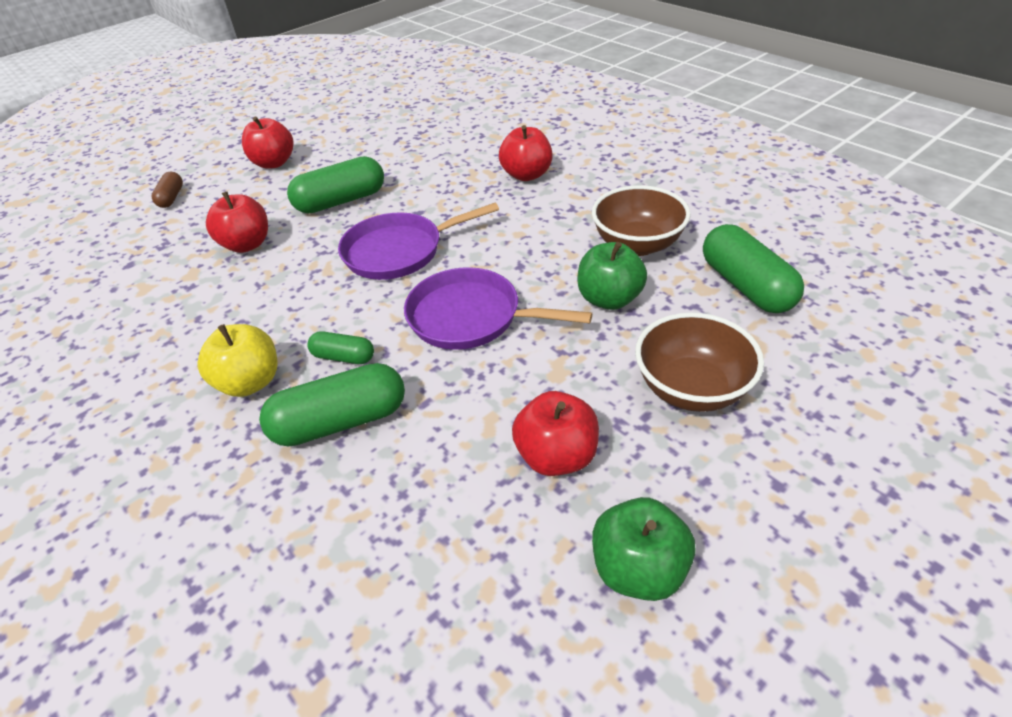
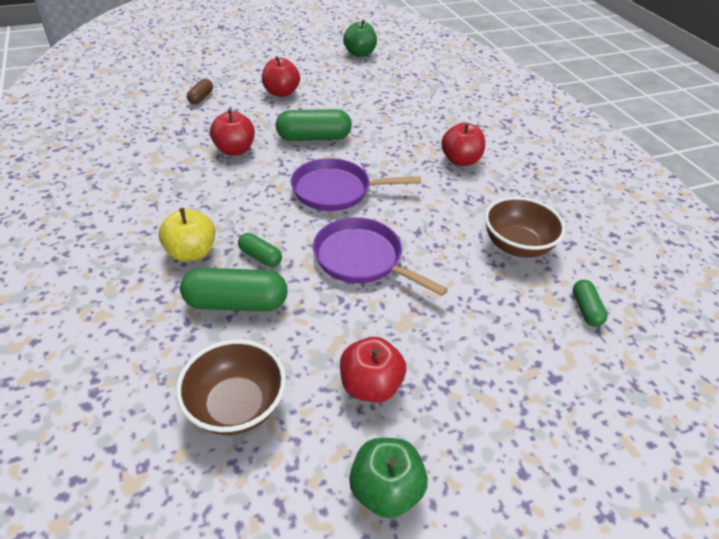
camera: 15 degrees right, 0 degrees up
green apple [577,242,647,310] -> green apple moved to [343,20,377,57]
brown bowl [635,313,764,412] -> brown bowl moved to [176,339,286,435]
green capsule [703,224,804,313] -> green capsule [573,280,607,327], size x0.54

